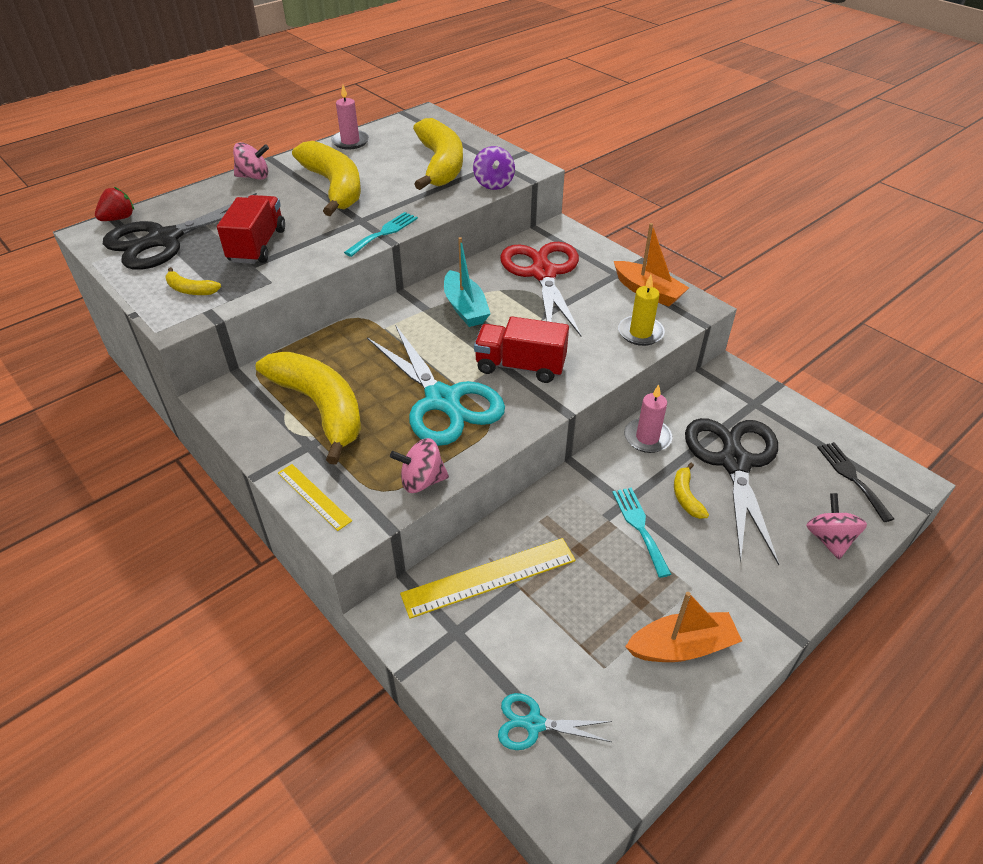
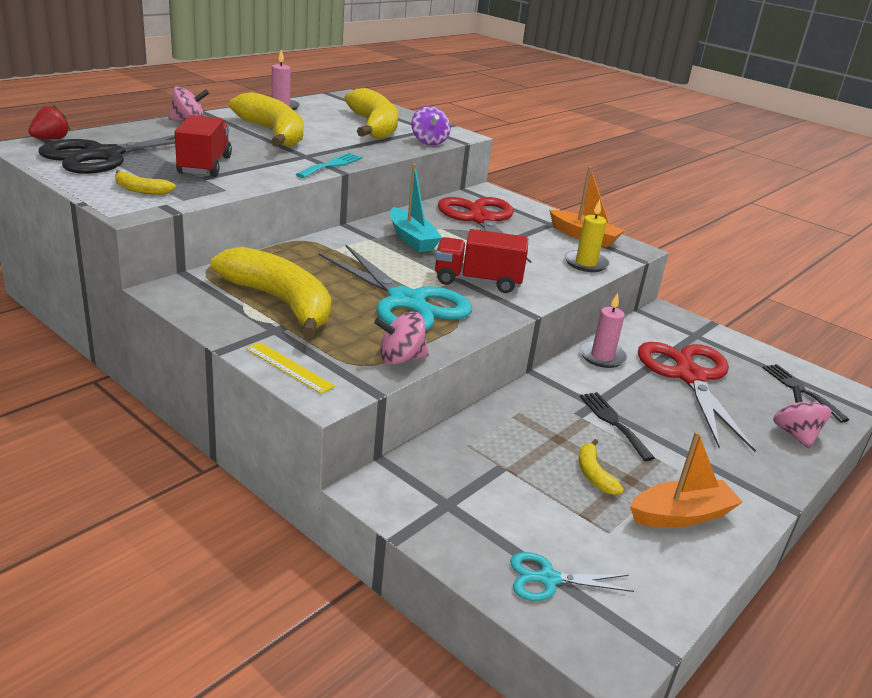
camera: 10 degrees left, 15 degrees down
yellow ruler [400,538,576,619] -> none
turquoise fork [612,487,671,578] -> black fork [579,392,655,461]
yellow banana [674,463,709,519] -> yellow banana moved to [579,439,624,495]
black scissors [685,418,779,565] -> red scissors [638,342,756,452]

